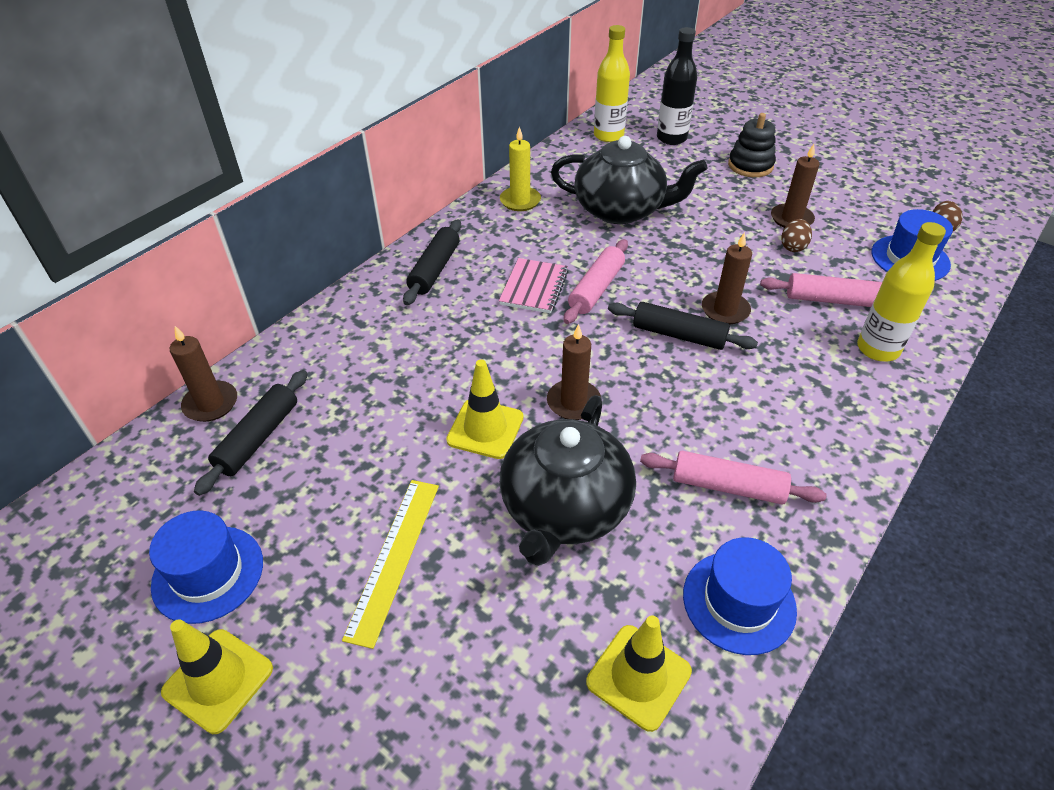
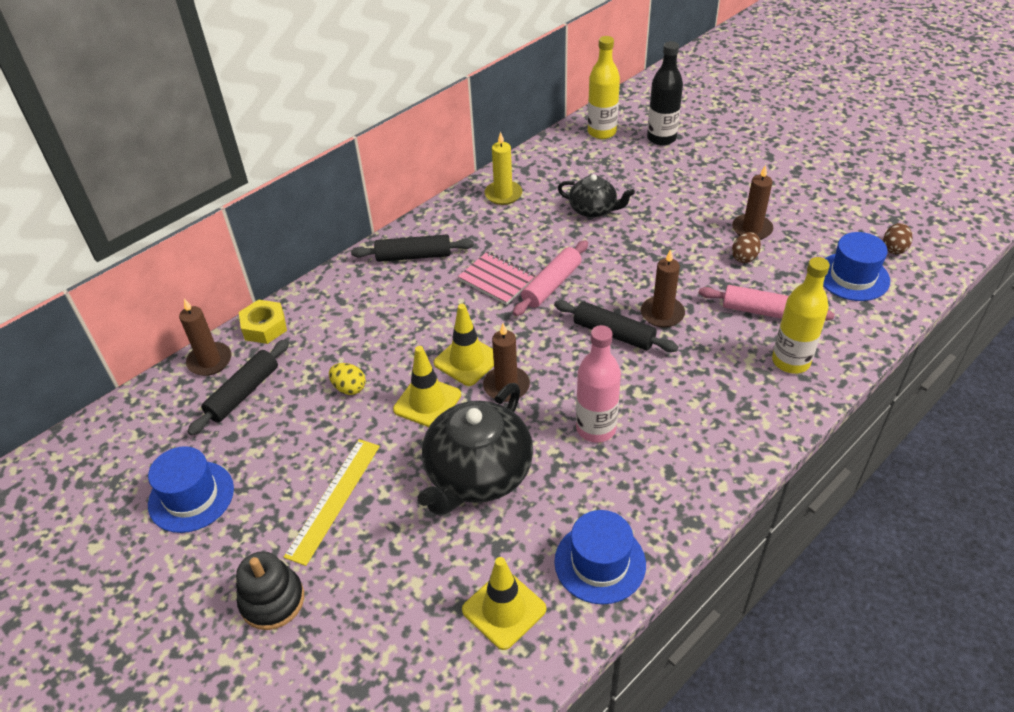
camera: 10 degrees right, 0 degrees up
yellow traffic cone [161,619,273,734] -> yellow traffic cone moved to [434,304,494,386]
black rolling pin [403,219,461,305] -> black rolling pin turned 60 degrees clockwise [351,235,474,262]
pink notebook [499,258,569,313] -> pink notebook turned 75 degrees counterclockwise [458,251,536,305]
black teapot [551,136,708,224] -> black teapot [558,174,635,218], size x0.57
pink rolling pin [640,451,826,505] -> none
black stacking toy [728,113,776,177] -> black stacking toy moved to [236,551,304,630]
none -> yellow nut [239,299,287,344]
none -> yellow egg [329,363,366,395]
none -> pink bottle [576,325,621,443]

